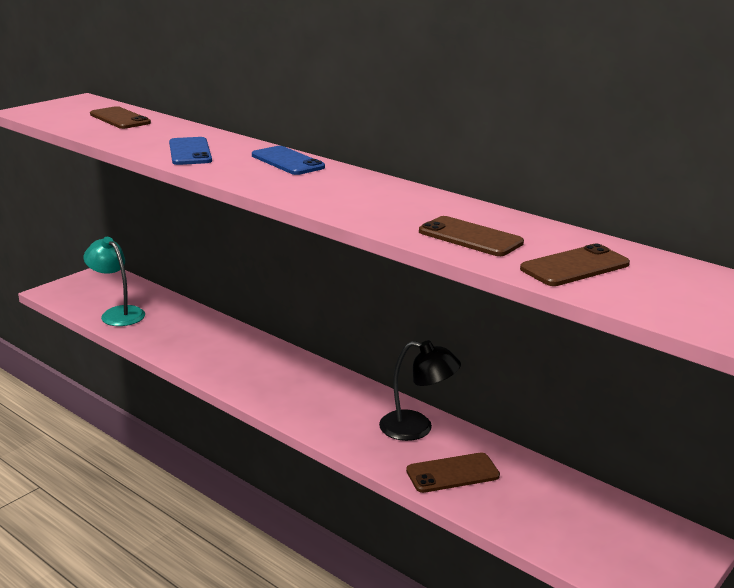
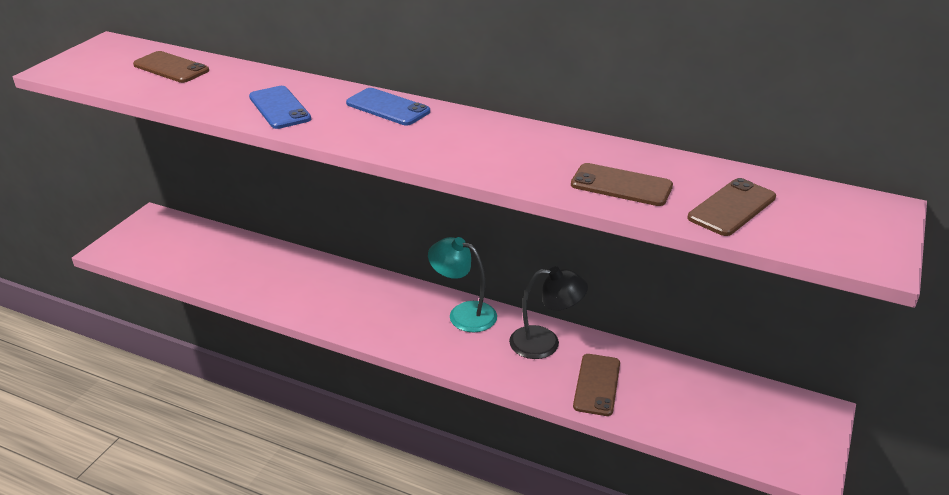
camera: 15 degrees left, 10 degrees up
turquoise lamp [84,237,145,326] -> turquoise lamp moved to [428,237,497,332]
brown phone [406,452,500,493] -> brown phone turned 45 degrees counterclockwise [573,354,620,416]

